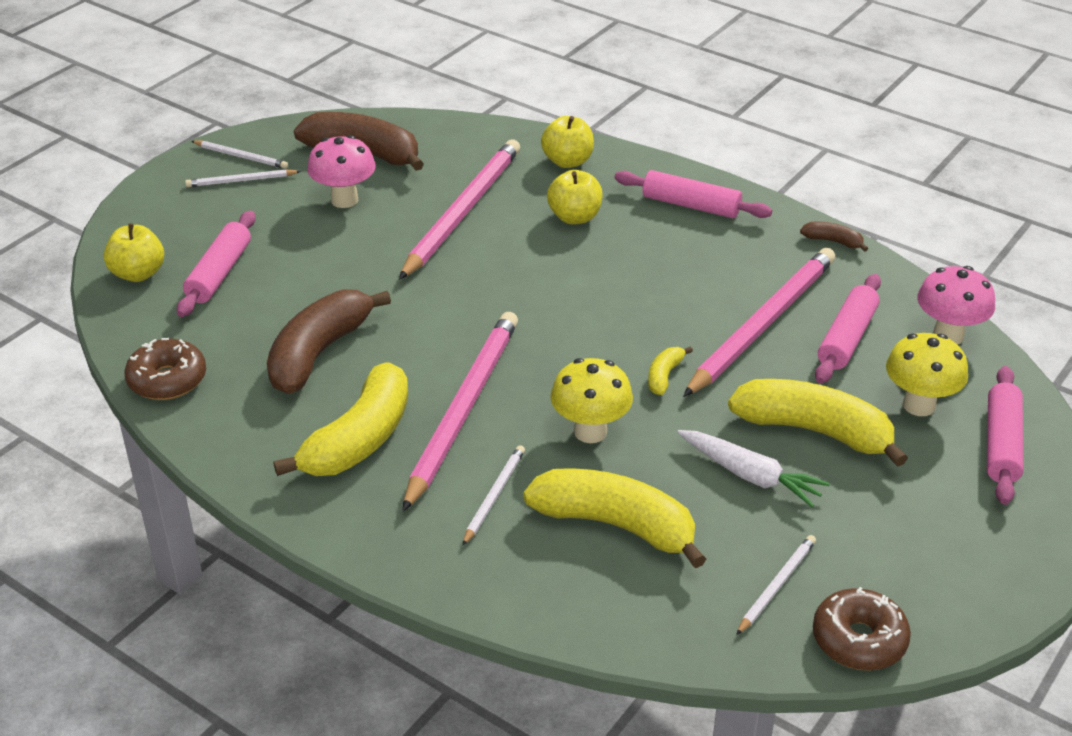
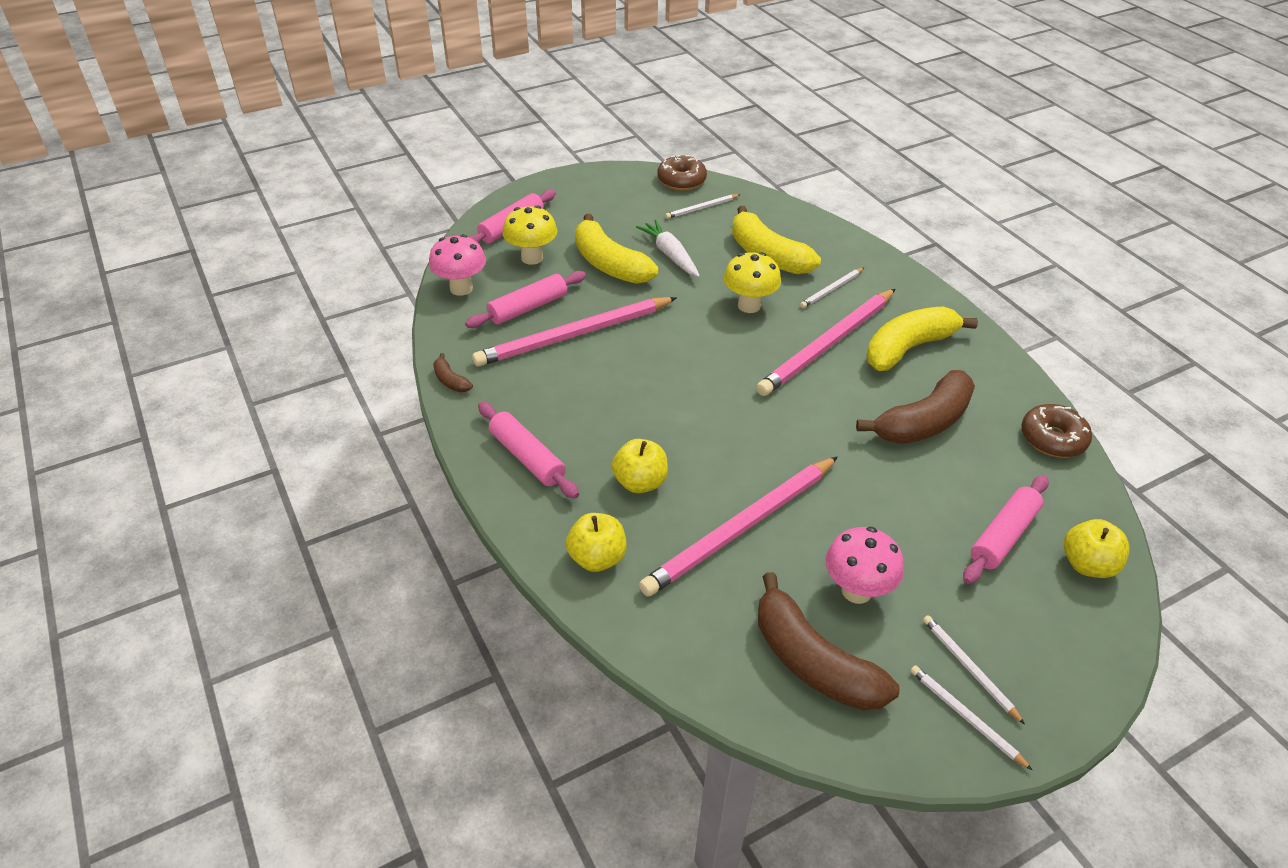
camera: 155 degrees left, 5 degrees up
white pencil [185,169,301,187] -> white pencil turned 135 degrees counterclockwise [923,615,1025,725]
yellow banana [648,346,693,395] -> none

